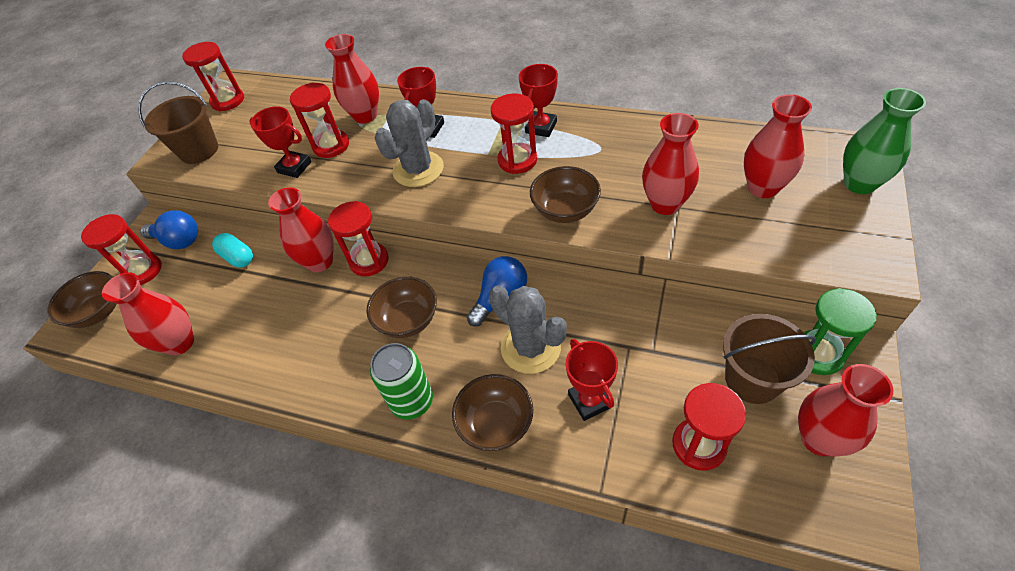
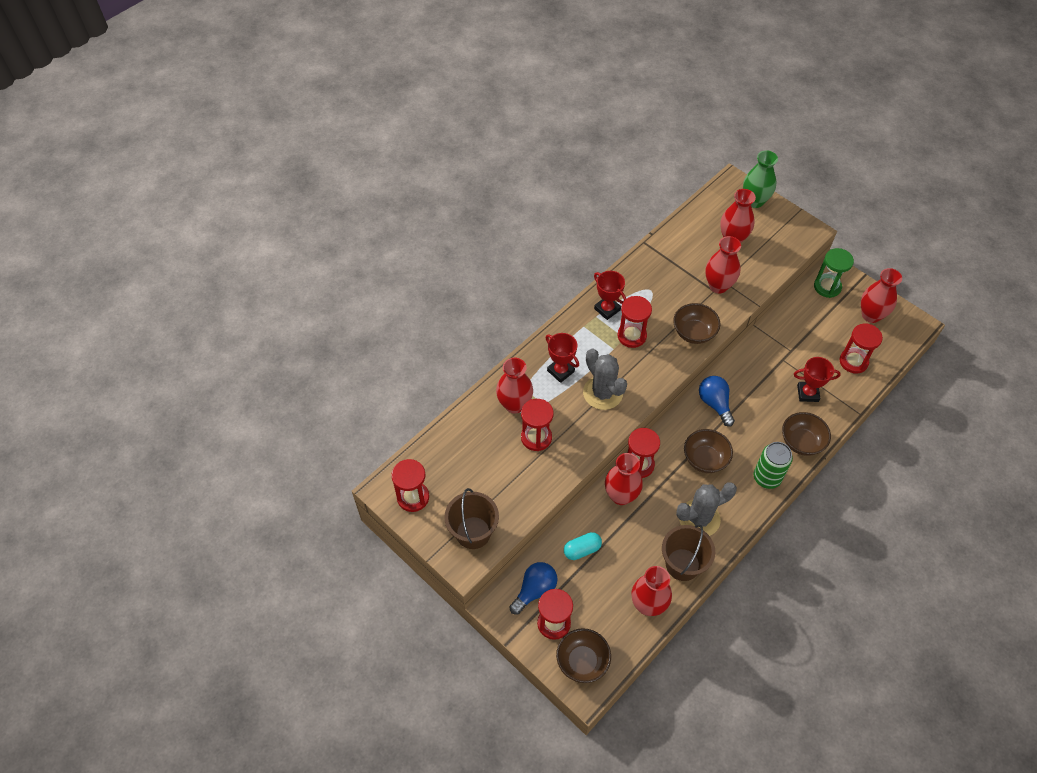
camera: 70 degrees left, 5 degrees up
red trophy [249,106,312,178] -> none
grey cactus [489,285,567,374] -> grey cactus moved to [676,482,737,536]
brown bucket [723,314,816,404] -> brown bucket moved to [662,525,715,581]

